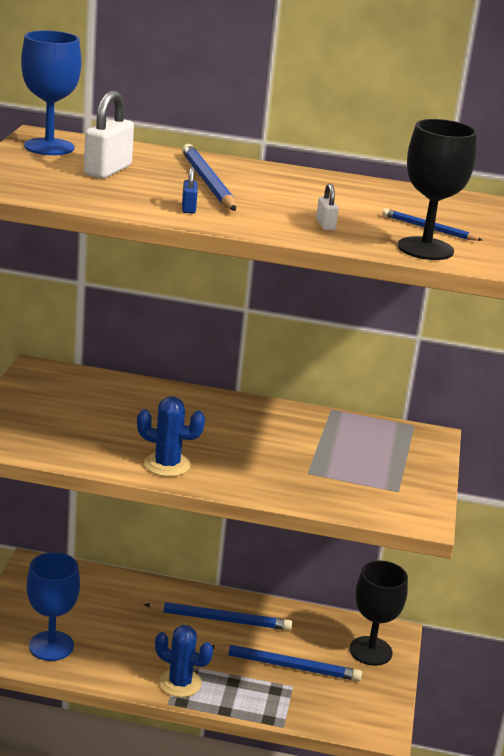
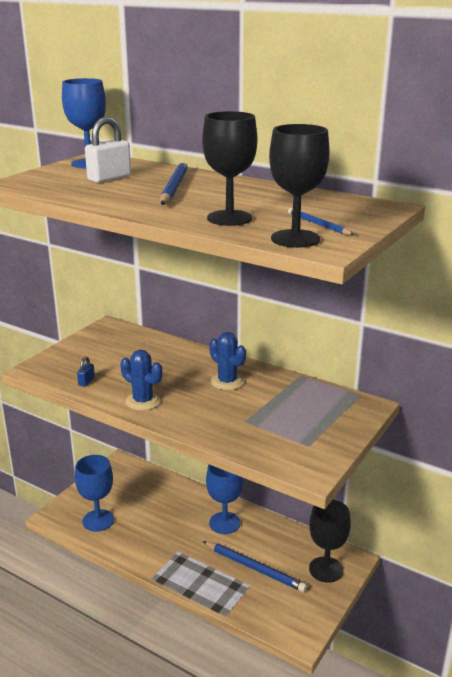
camera: 25 degrees right, 0 degrees up
blue pencil [144,602,292,630] -> blue goblet [206,465,244,534]
blue cactus [155,625,213,697] -> blue cactus moved to [209,332,246,390]
blue padlock [182,167,198,214] -> blue padlock moved to [77,356,95,387]
white padlock [316,183,339,230] -> black goblet [202,111,257,226]

